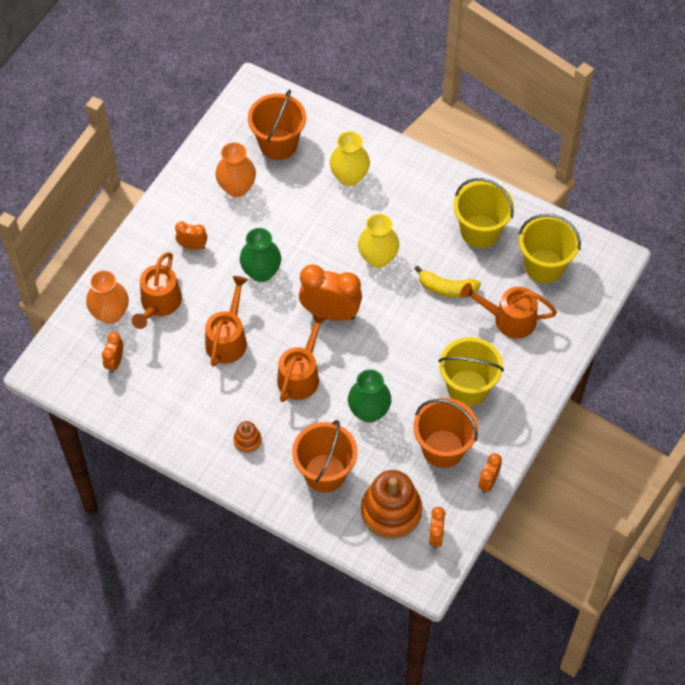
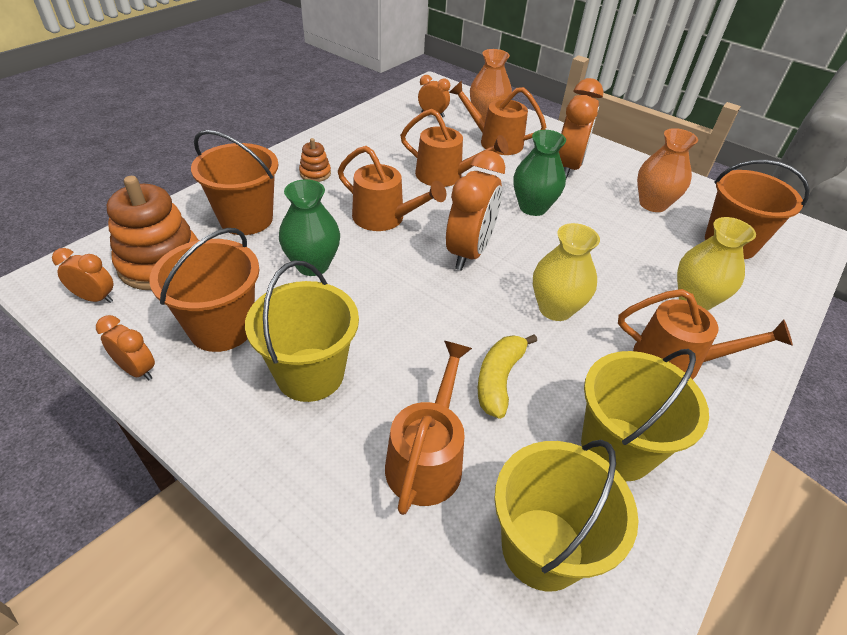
camera: 95 degrees right, 15 degrees down
orange clock [175,222,207,250] -> orange clock [559,78,603,179], size x1.93
none -> orange watering can [618,289,793,380]

